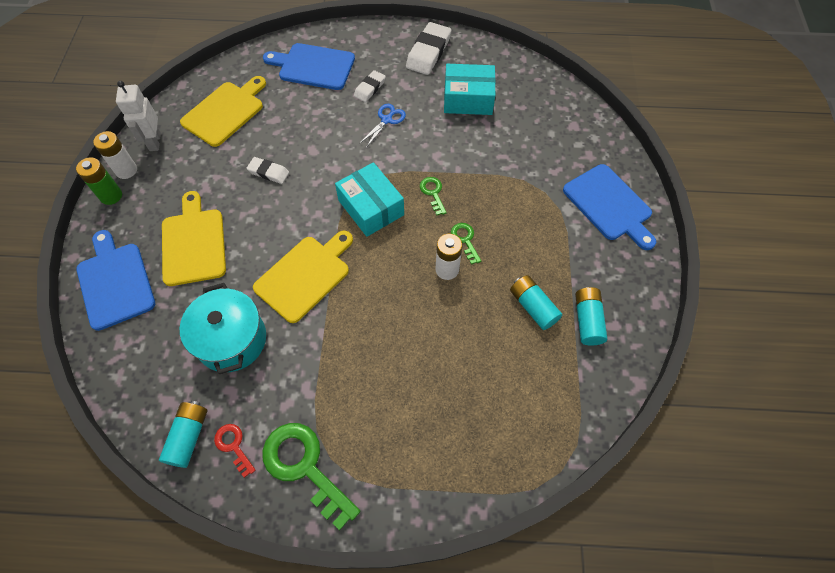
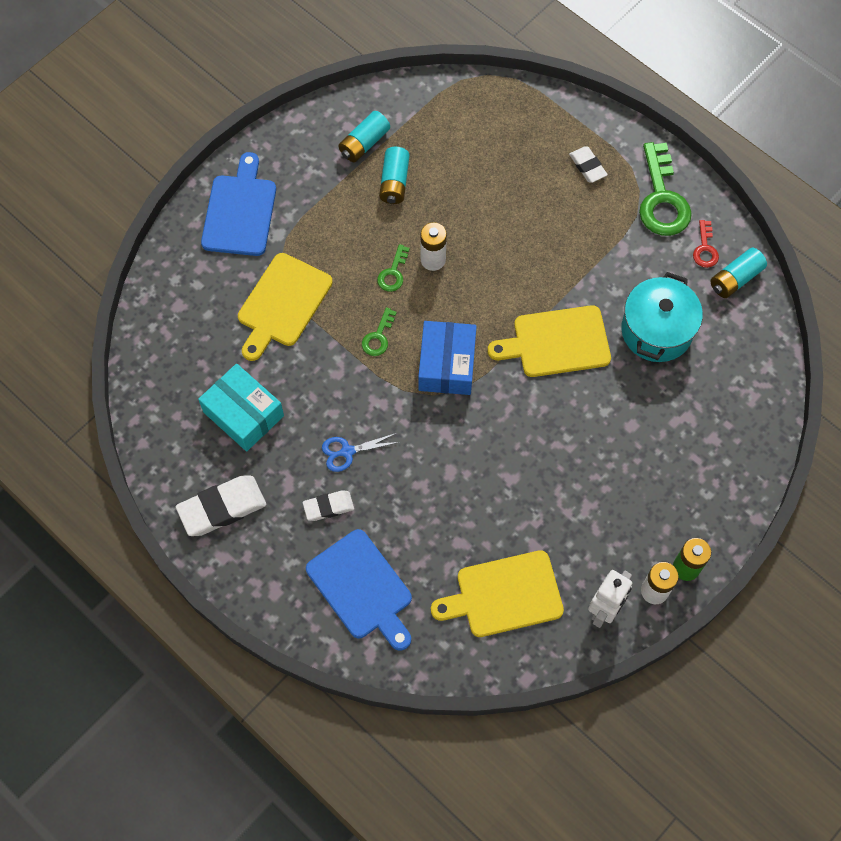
camera: 140 degrees left, 5 degrees up
blue cutting board [76,230,155,331] -> none
yellow cutting board [162,191,226,286] -> yellow cutting board moved to [238,253,333,361]
white eraser [247,157,289,184] -> white eraser moved to [569,146,608,183]
turquoise box [335,162,404,237] -> blue box [418,321,477,395]

